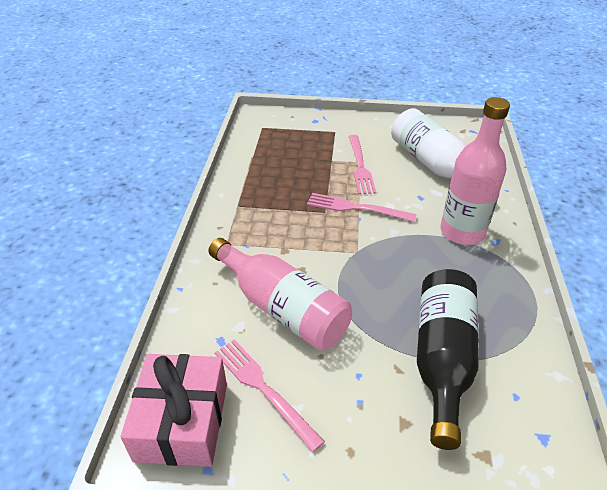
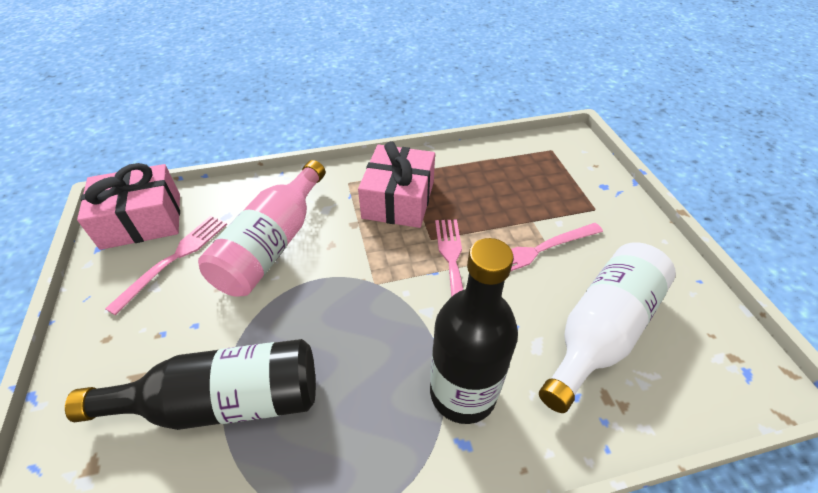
camera: 70 degrees right, 5 degrees up
pink bottle [440,97,510,245] -> black bottle [430,238,518,424]
none -> pink gift [358,141,435,228]

